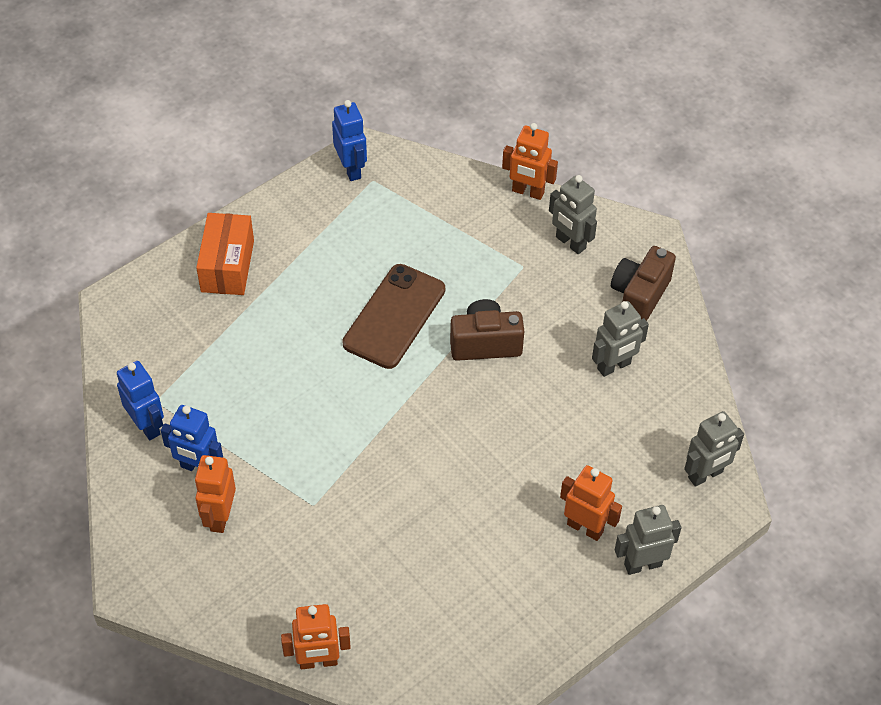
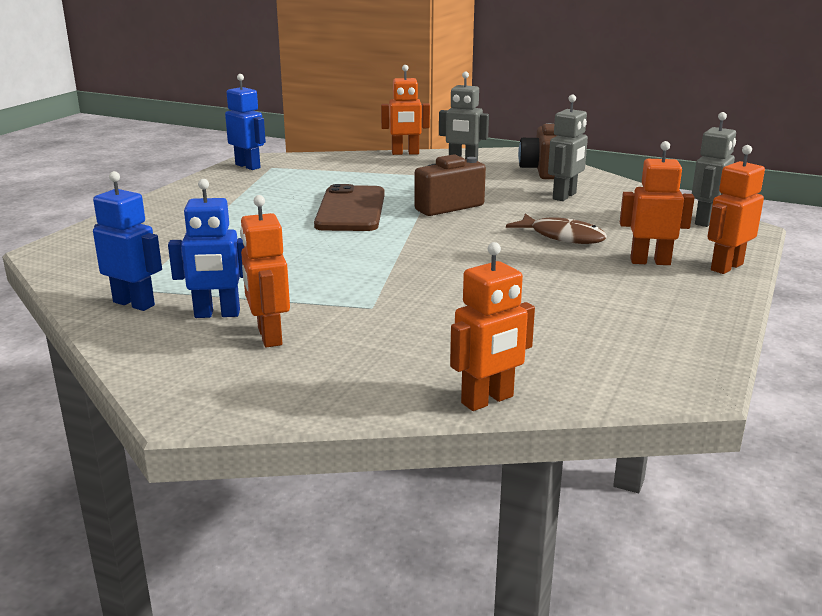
camera: 25 degrees left, 30 degrees down
orange box [196,213,254,295] -> none
grey robot [615,505,681,575] -> orange robot [708,145,765,274]
none -> brown fish [506,214,607,244]

